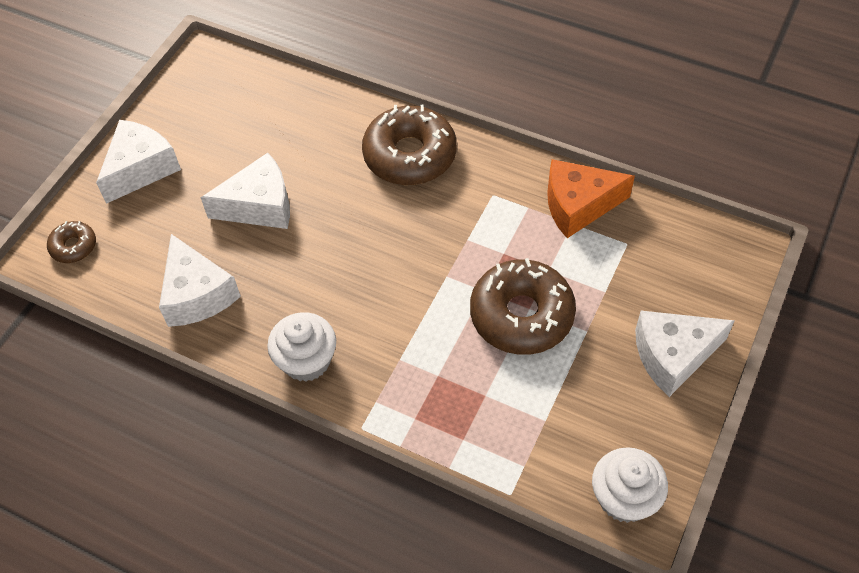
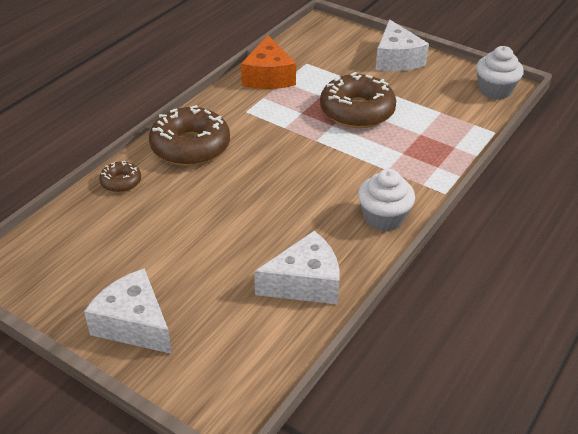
camera: 85 degrees left, 15 degrees down
brown donut [47,221,96,263] -> brown donut moved to [99,161,141,192]
white cheese [201,153,290,229] -> none

